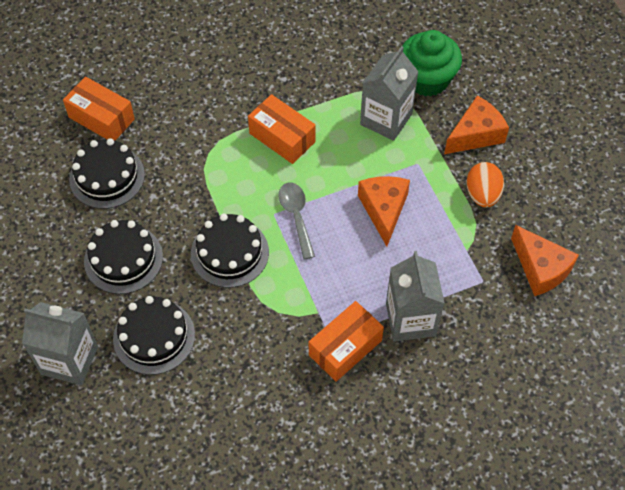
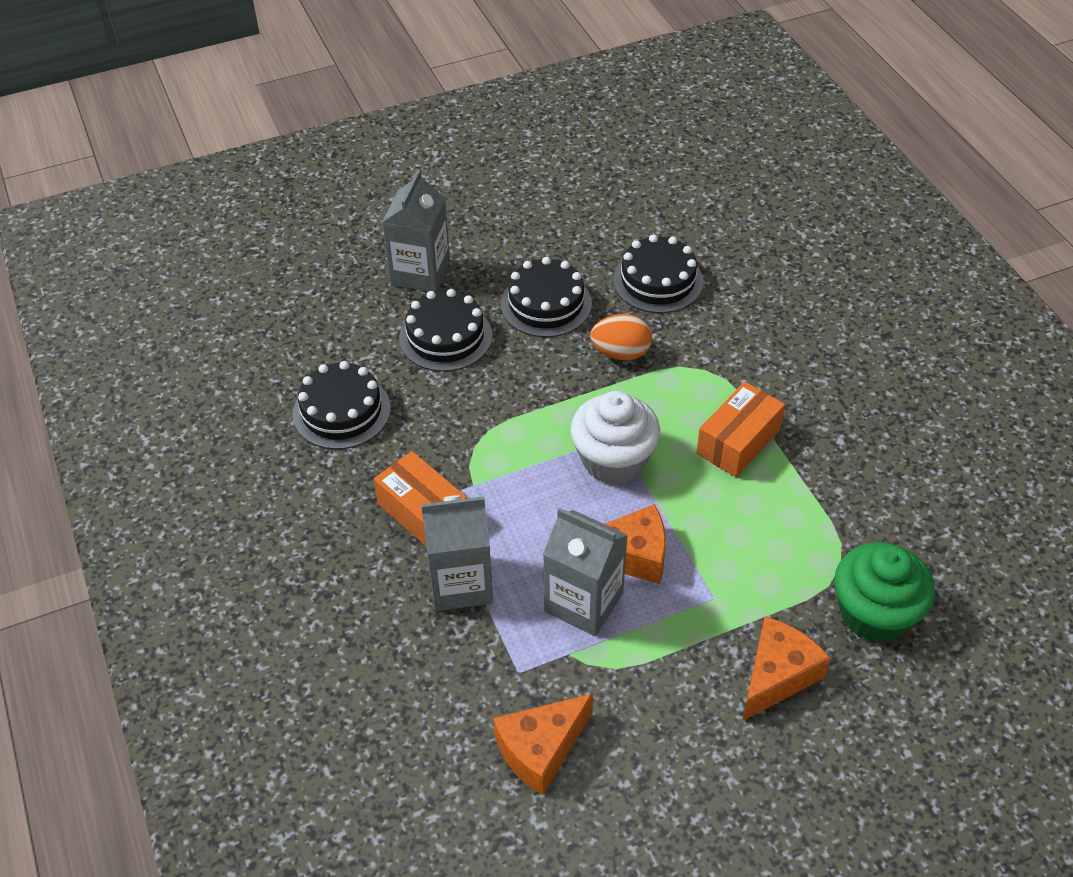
camera: 90 degrees right, 10 degrees down
orange box [63,77,135,141] -> none
black cake [191,213,269,288] -> black cake moved to [292,361,391,449]
grey spoon [278,182,315,259] -> white cupcake [570,391,660,484]
grey carton [360,46,419,141] -> grey carton moved to [543,507,628,636]
orange cheese [444,96,509,154] -> orange cheese turned 105 degrees counterclockwise [742,617,831,721]
orange egg [466,162,504,207] -> orange egg moved to [590,314,652,360]

